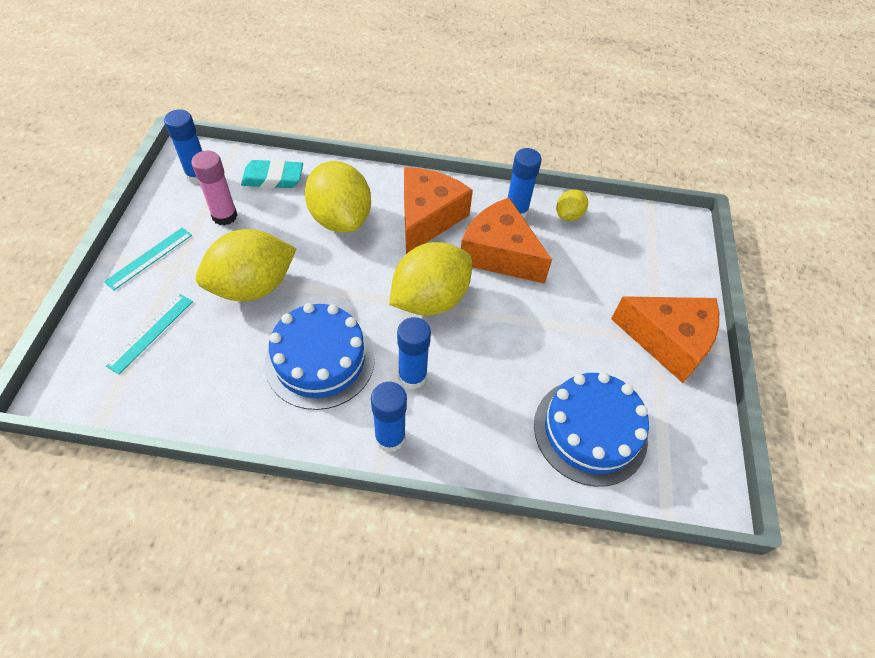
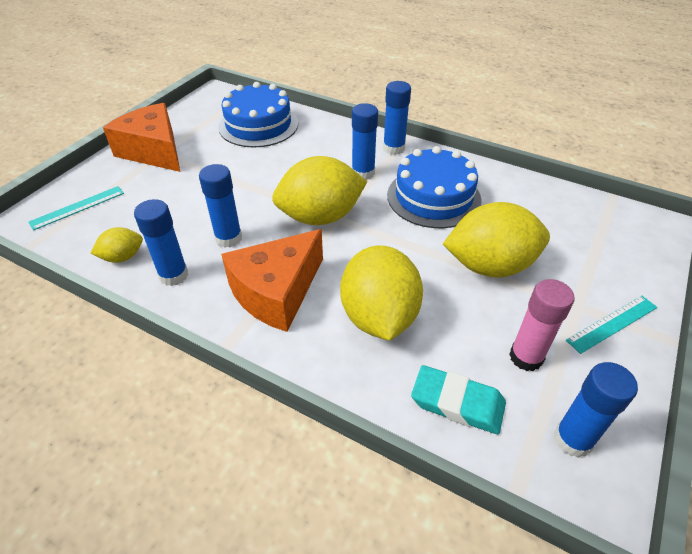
camera: 155 degrees left, 10 degrees down
turquoise ruler [106,294,193,374] -> turquoise ruler moved to [28,186,124,230]
orange cheese [461,198,552,284] -> blue glue stick [199,164,242,248]

